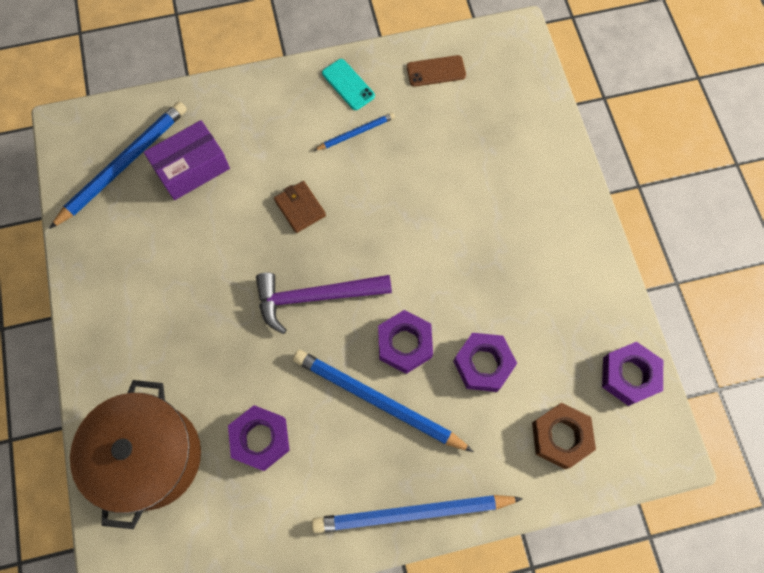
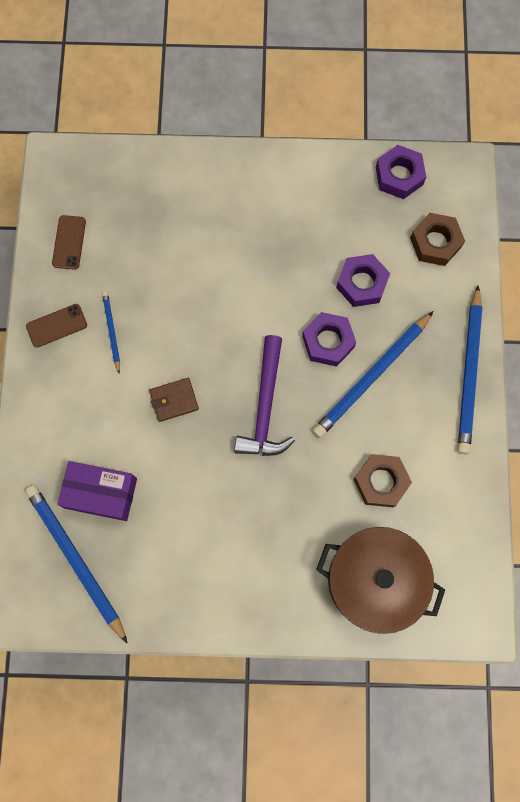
camera: 75 degrees left, 5 degrees up
purple box [144,120,230,200] -> purple box turned 60 degrees counterclockwise [57,461,137,521]
purple nut [228,405,290,471] -> brown nut [353,454,412,507]
turquoise phone [322,59,375,110] -> brown phone [26,304,87,347]

